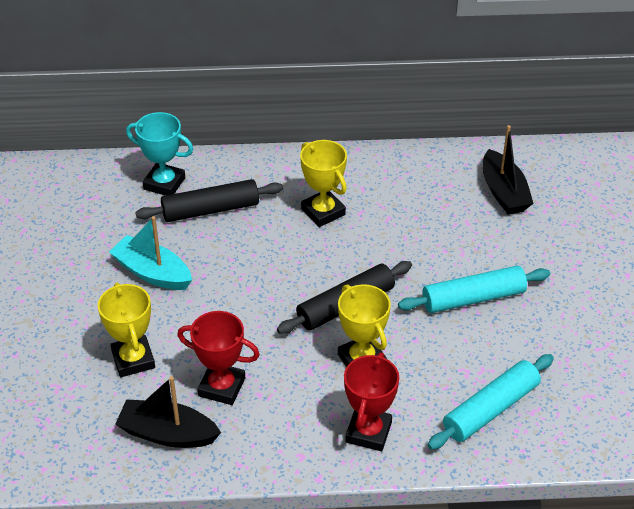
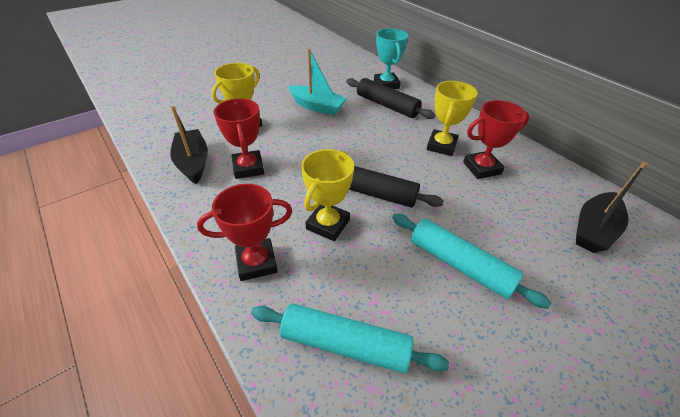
camera: 55 degrees right, 0 degrees up
turquoise boat [109,216,192,290] -> turquoise boat turned 120 degrees clockwise [288,49,347,116]
none -> red trophy [463,100,529,179]

